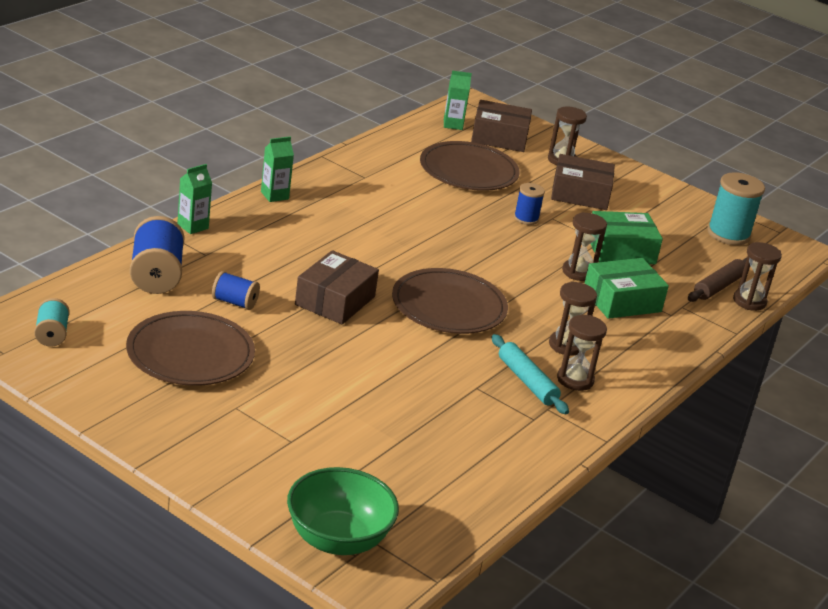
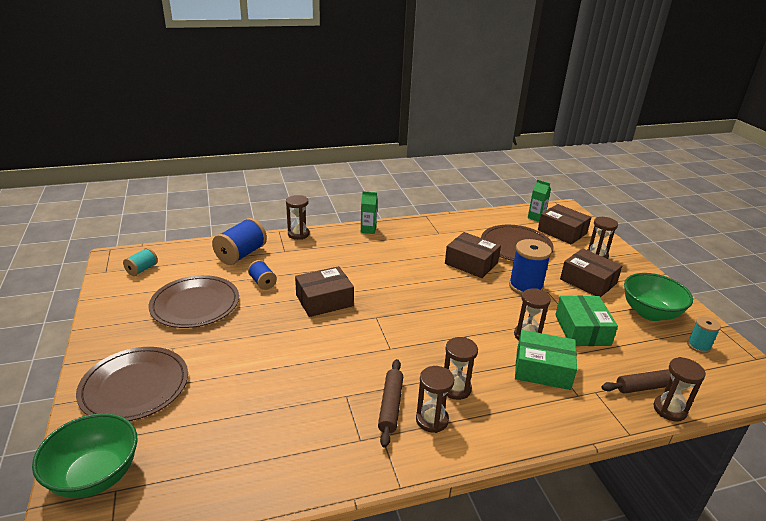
camera: 40 degrees right, 0 degrees up
green carton [177,164,212,234] -> brown hourglass [286,195,309,240]
brown plate [392,268,508,334] -> brown plate moved to [76,347,188,421]
turquoise rolling pin [492,334,569,414] -> brown rolling pin [378,359,403,448]
blue spool [514,183,545,225] -> blue spool [509,239,552,295], size x1.76
green box [591,211,663,264] -> green box turned 60 degrees clockwise [555,296,618,346]
turquoise spool [707,172,765,245] -> turquoise spool [687,316,721,353], size x0.57
none -> brown box [445,232,501,278]
none -> green bowl [624,273,693,321]

